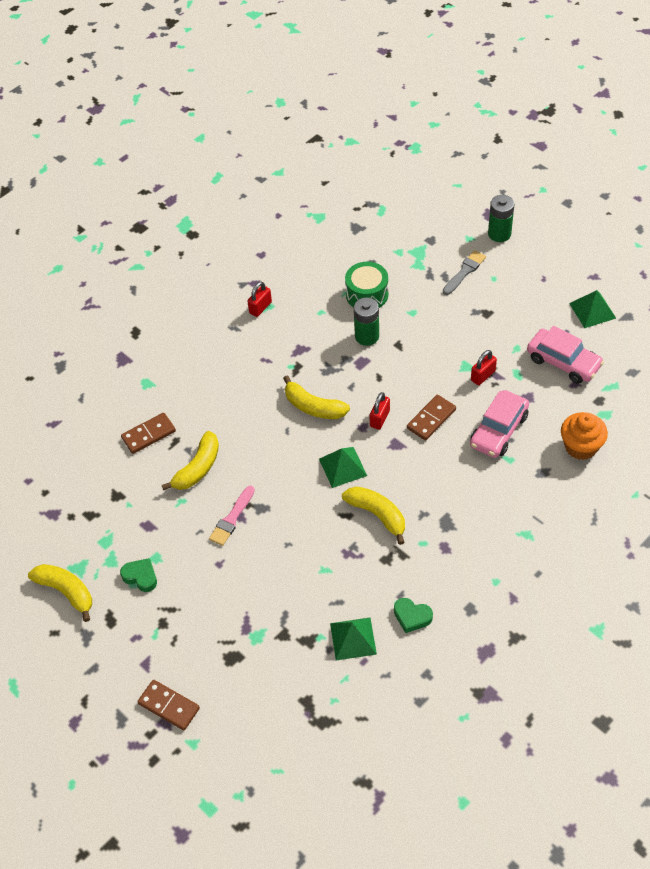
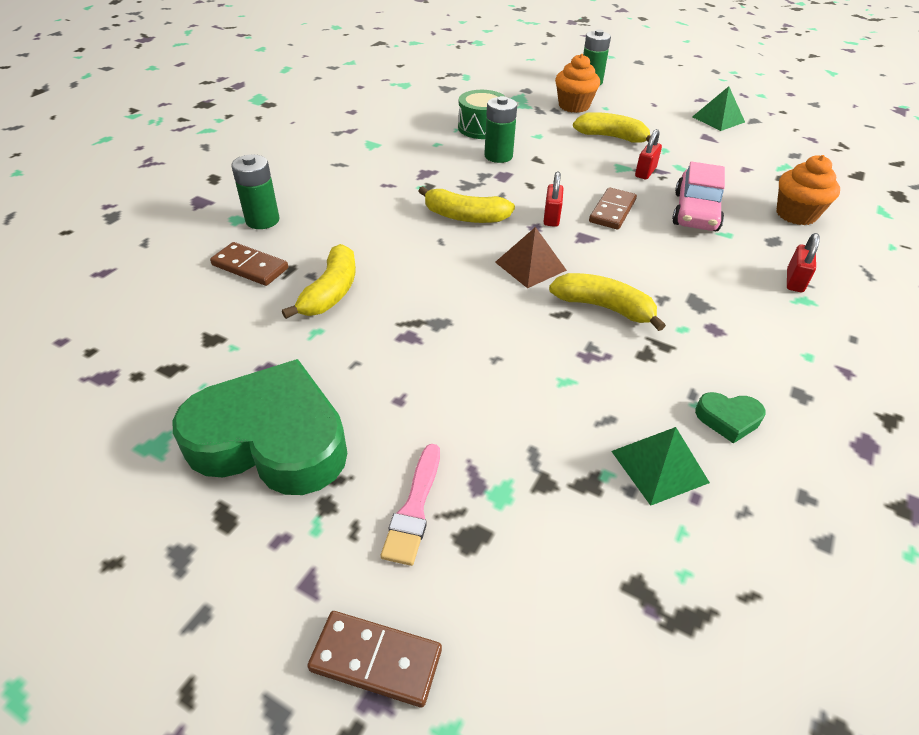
camera: 20 degrees left, 10 degrees down
yellow banana [28,564,92,622] -> yellow banana moved to [573,112,651,143]
green heart [120,558,157,592] -> green heart [172,359,347,495], size x2.47
brown domino [121,413,176,454] -> brown domino turned 75 degrees clockwise [210,242,288,286]
pink brush [209,486,255,546] -> pink brush moved to [381,444,440,566]
red padlock [247,281,272,317] -> red padlock moved to [787,233,820,292]
green pyramid [319,447,367,488] -> brown pyramid [495,227,567,288]
grey brush [443,250,486,295] -> orange cupcake [555,54,600,113]
pink car [527,326,604,384] -> none
none -> green battery [231,154,279,229]

